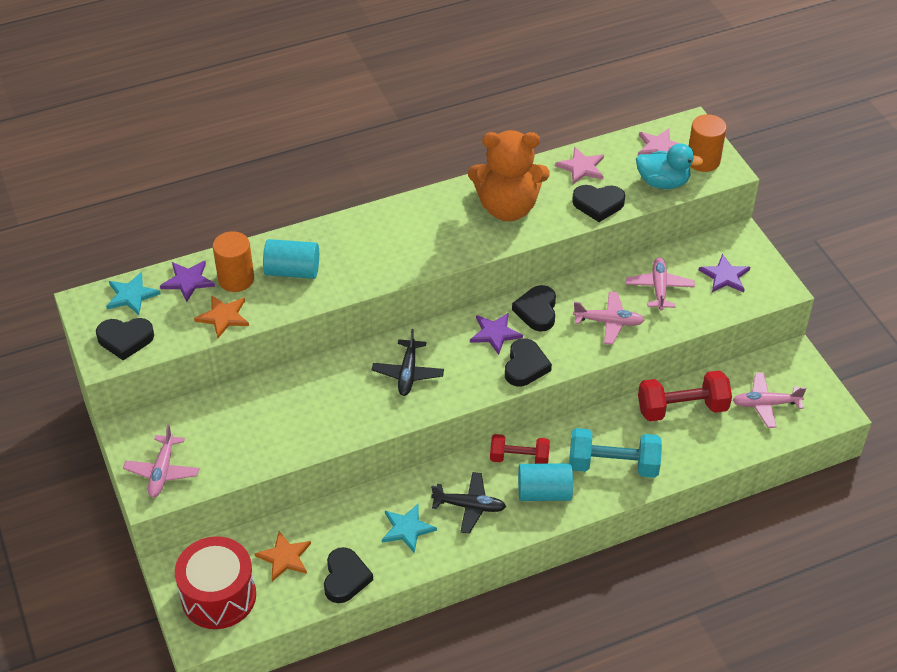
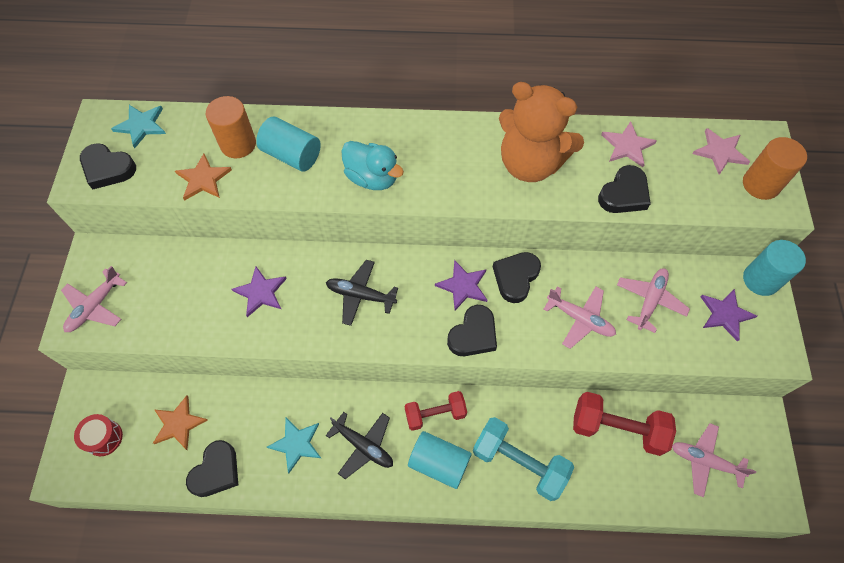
camera: 25 degrees right, 15 degrees up
purple star [160,261,215,302] -> purple star moved to [232,266,287,317]
red drum [175,536,256,629] -> red drum [74,414,123,456], size x0.51
black plane [372,329,444,396] -> black plane turned 75 degrees clockwise [326,260,398,326]
red dumbbell [490,434,550,464] -> red dumbbell turned 45 degrees counterclockwise [405,391,467,431]
black heart [572,185,625,222] -> black heart turned 75 degrees counterclockwise [598,165,651,213]
turquoise duck [636,144,704,189] -> turquoise duck moved to [342,141,404,190]
none -> turquoise cylinder [743,240,806,296]

